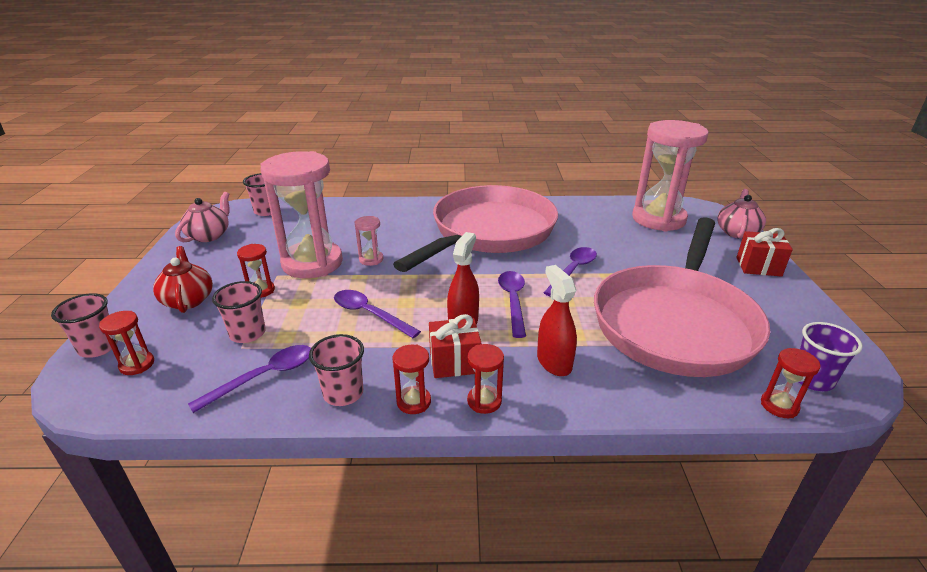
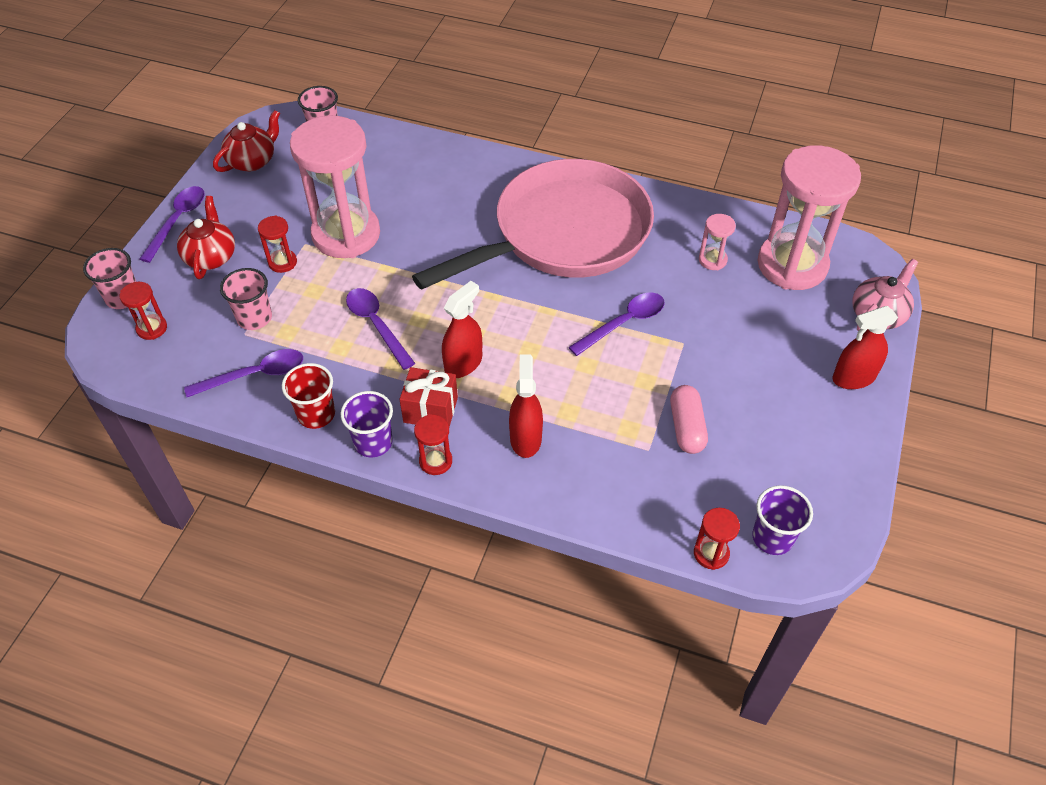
camera: 20 degrees right, 20 degrees up
pink teapot [175,192,230,242] -> red teapot [213,110,280,172]
pink cup [309,334,364,406] -> red cup [282,363,335,429]
pink hourglass [355,216,383,266] -> pink hourglass moved to [699,214,736,270]
red hourglass [393,344,431,414] -> purple cup [340,391,393,457]
purple spoon [498,271,526,338] -> purple spoon moved to [140,186,205,263]
pink pan [594,217,770,377] -> pink capsule [670,385,708,454]
red gift [736,228,793,277] -> red spray bottle [833,306,898,389]

